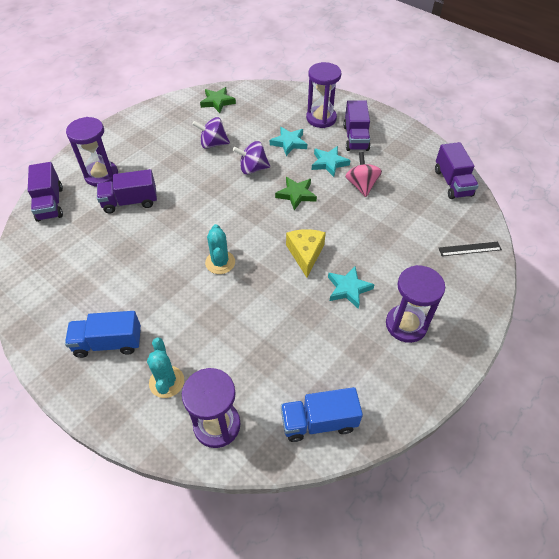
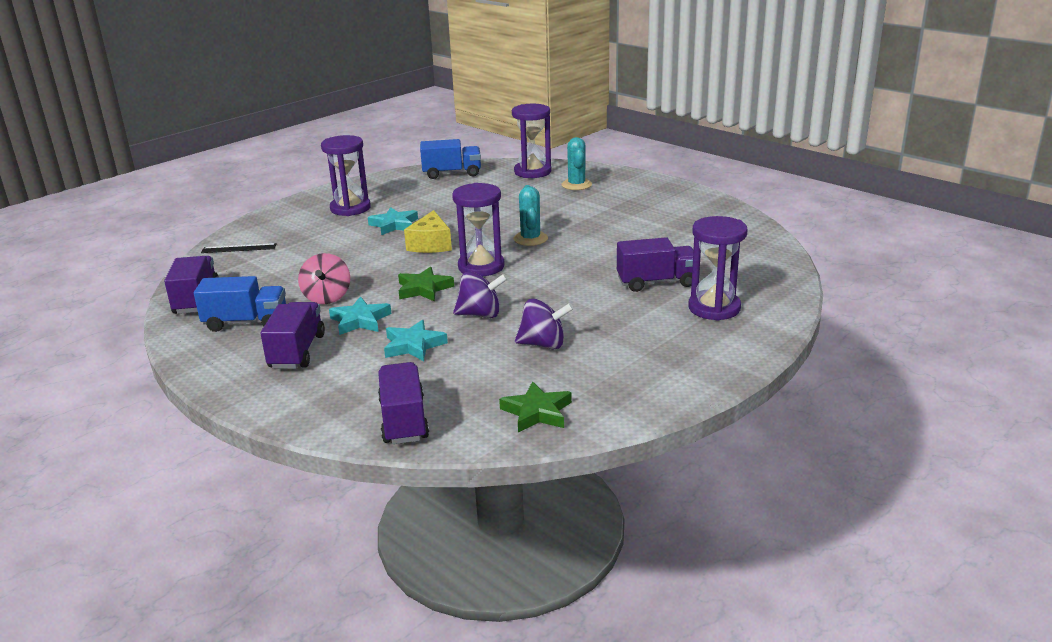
camera: 175 degrees left, 25 degrees down
purple truck [28,162,63,222] -> purple truck moved to [378,362,429,444]
blue truck [65,311,141,358] -> blue truck moved to [194,276,286,332]
purple hourglass [306,62,341,128] -> purple hourglass moved to [452,183,505,277]

